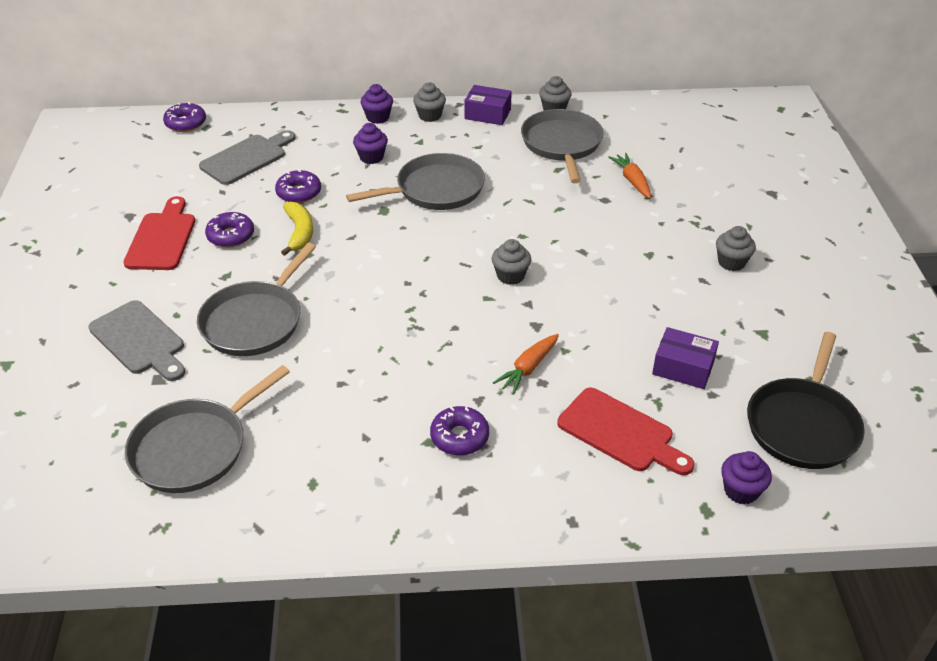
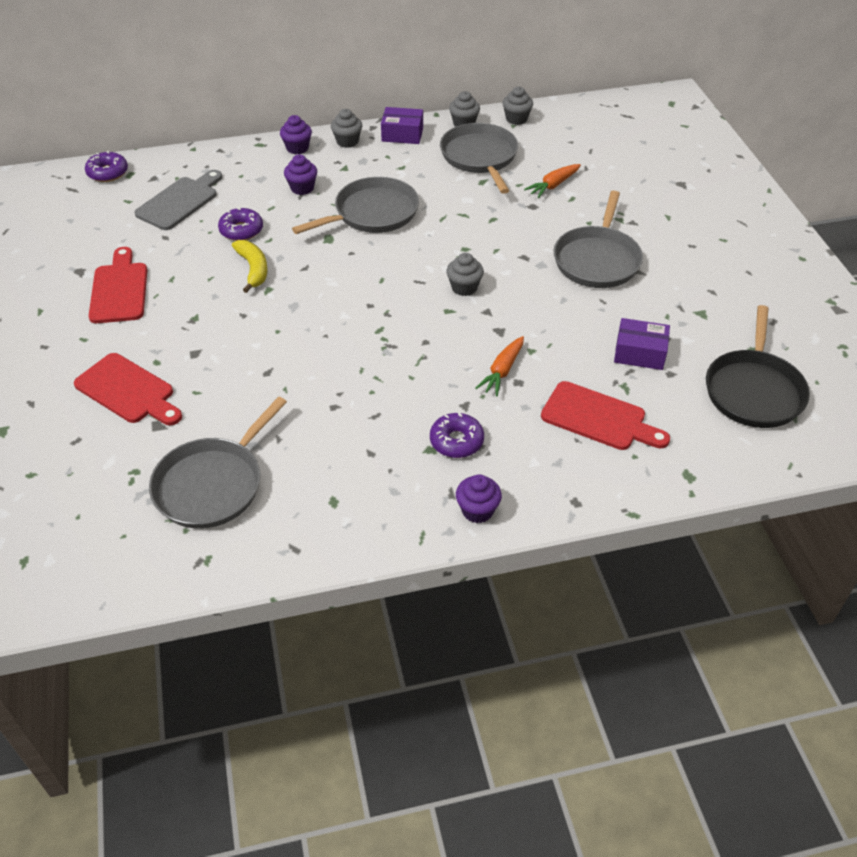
camera: 10 degrees left, 5 degrees up
grey cutting board [88,300,185,381] -> red cutting board [74,353,182,425]
grey pan [197,243,316,356] -> grey pan moved to [554,191,643,288]
purple donut [205,212,254,247] -> none
orange carrot [608,153,651,198] -> orange carrot turned 105 degrees counterclockwise [524,164,581,198]
grey cupcake [716,226,756,271] -> grey cupcake moved to [502,87,533,125]
purple cupcake [721,451,772,505] -> purple cupcake moved to [456,474,502,523]

